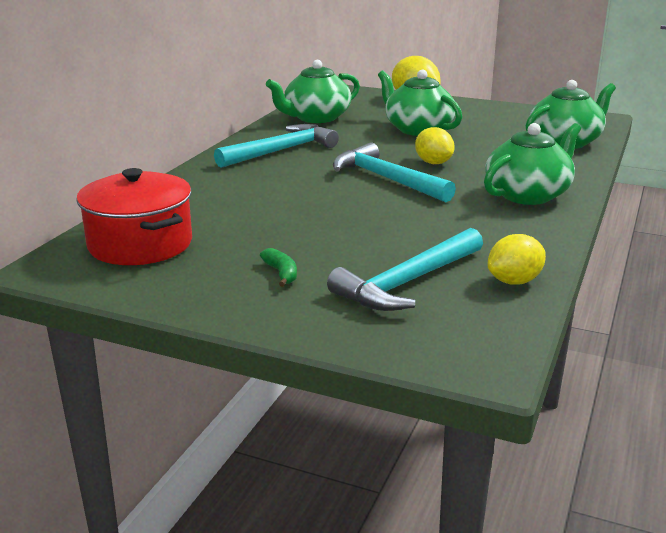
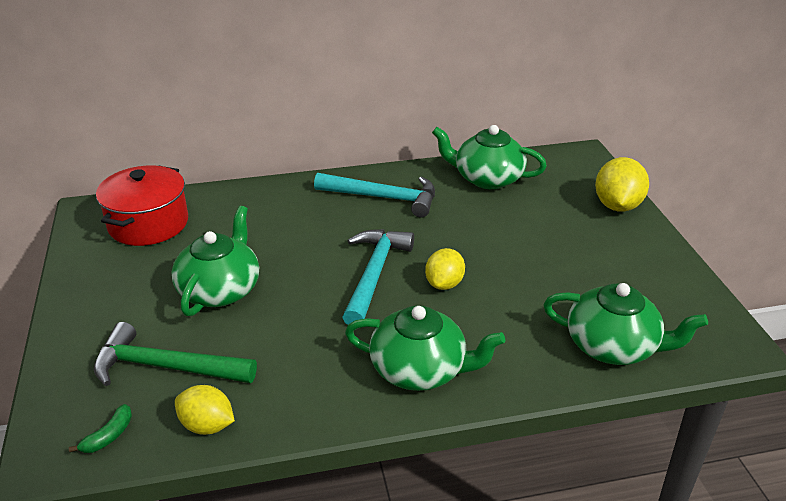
camera: 55 degrees right, 10 degrees up
green banana [260,248,297,287] -> green banana moved to [69,404,132,453]
turquoise hammer [327,228,483,311] -> green hammer [94,322,257,386]
green teapot [378,70,462,136] -> green teapot moved to [171,206,259,316]

